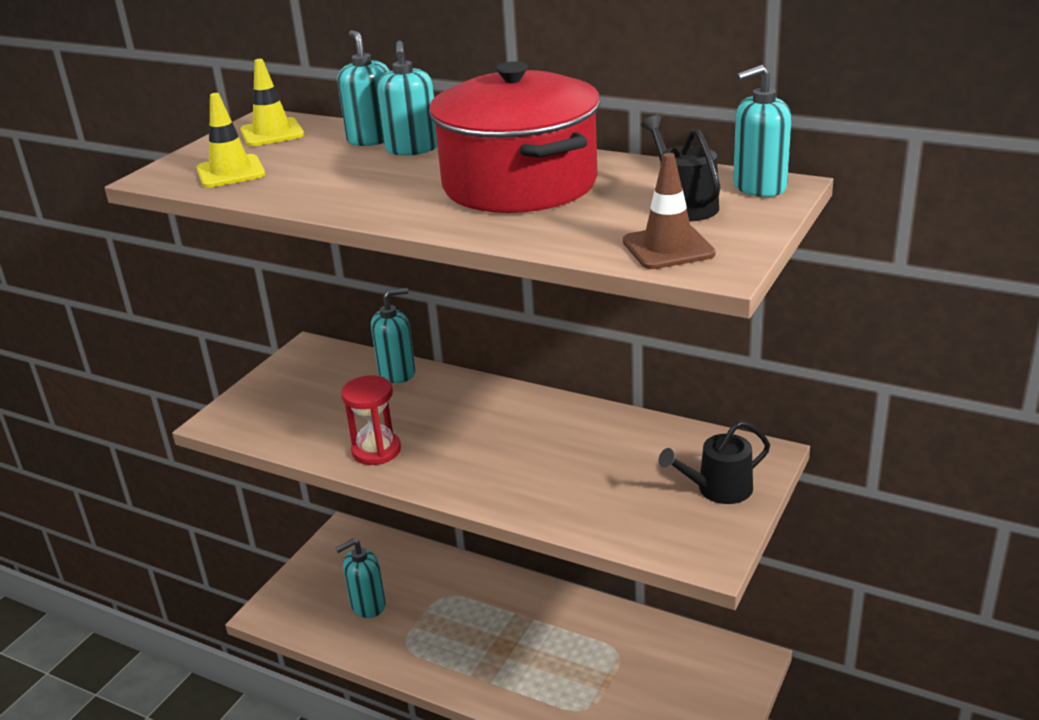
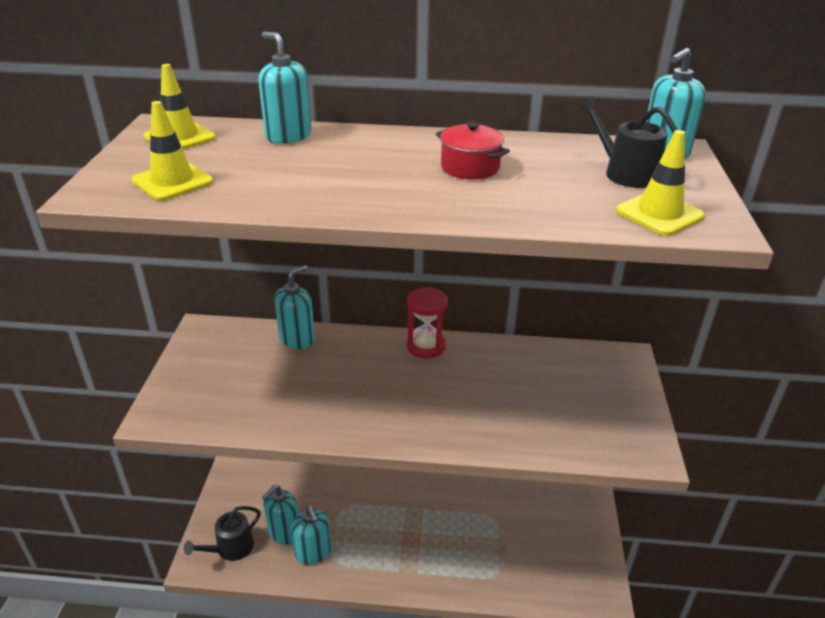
camera: 25 degrees left, 5 degrees up
red hourglass [341,375,401,465] -> red hourglass moved to [407,287,448,359]
turquoise soap dispenser [377,41,437,156] -> turquoise soap dispenser moved to [291,505,331,565]
red pot [429,61,600,213] -> red pot [436,122,510,180], size x0.42
brown traffic cone [623,153,716,269] -> yellow traffic cone [616,130,705,236]
black watering can [659,421,770,504] -> black watering can moved to [184,506,261,561]

